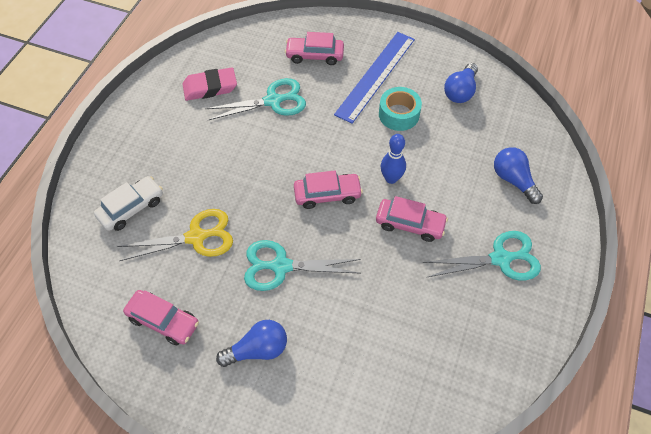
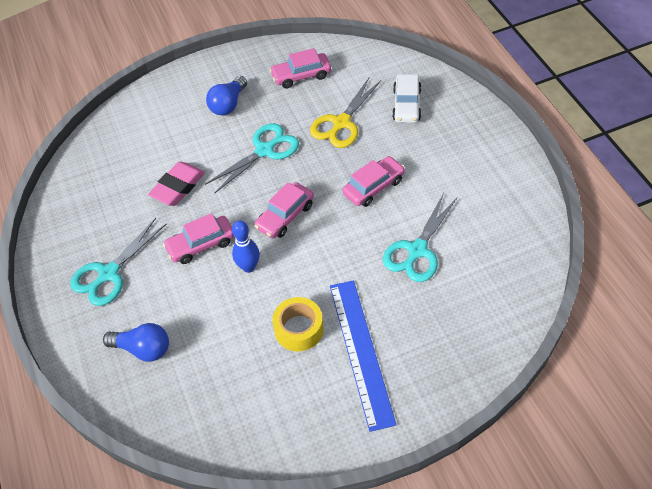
camera: 140 degrees right, 5 degrees down
pink eraser [182,67,237,101] -> pink eraser moved to [148,162,205,206]
pink car [285,32,344,65] -> pink car moved to [342,156,405,207]
turquoise tape [379,87,422,131] -> yellow tape [272,297,324,351]
blue light bulb [444,63,478,103] -> none

